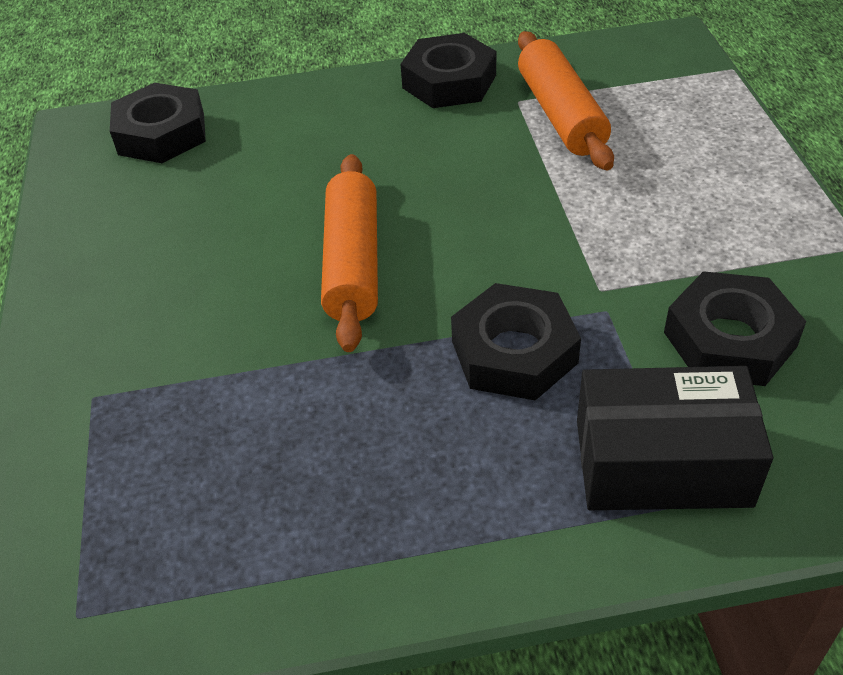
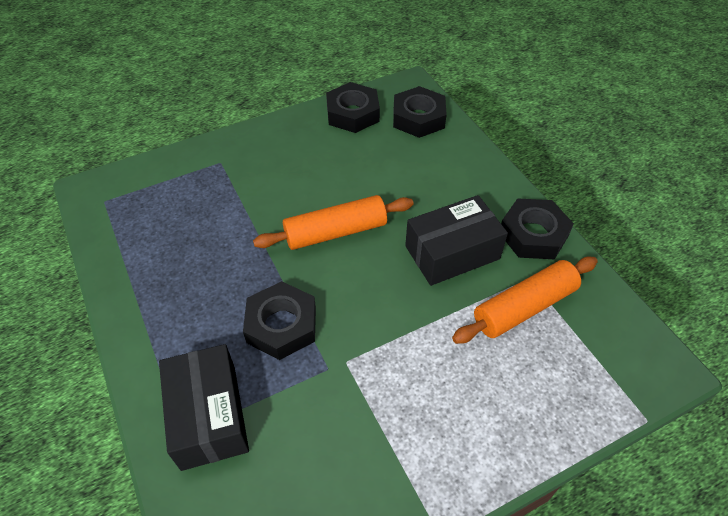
camera: 70 degrees right, 5 degrees up
black nut [664,271,806,386] -> black nut moved to [326,82,380,133]
none -> black box [405,195,508,286]

